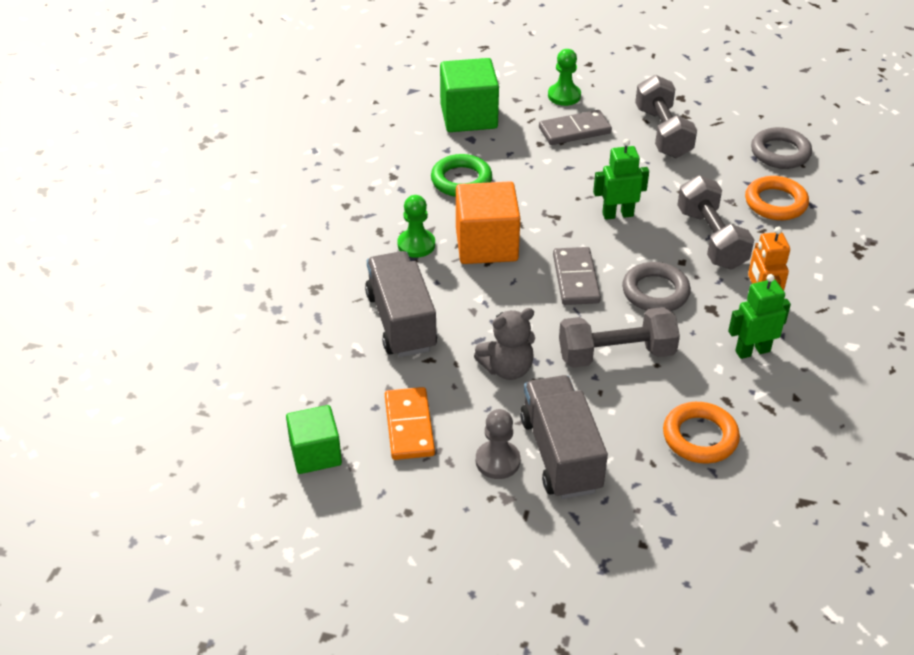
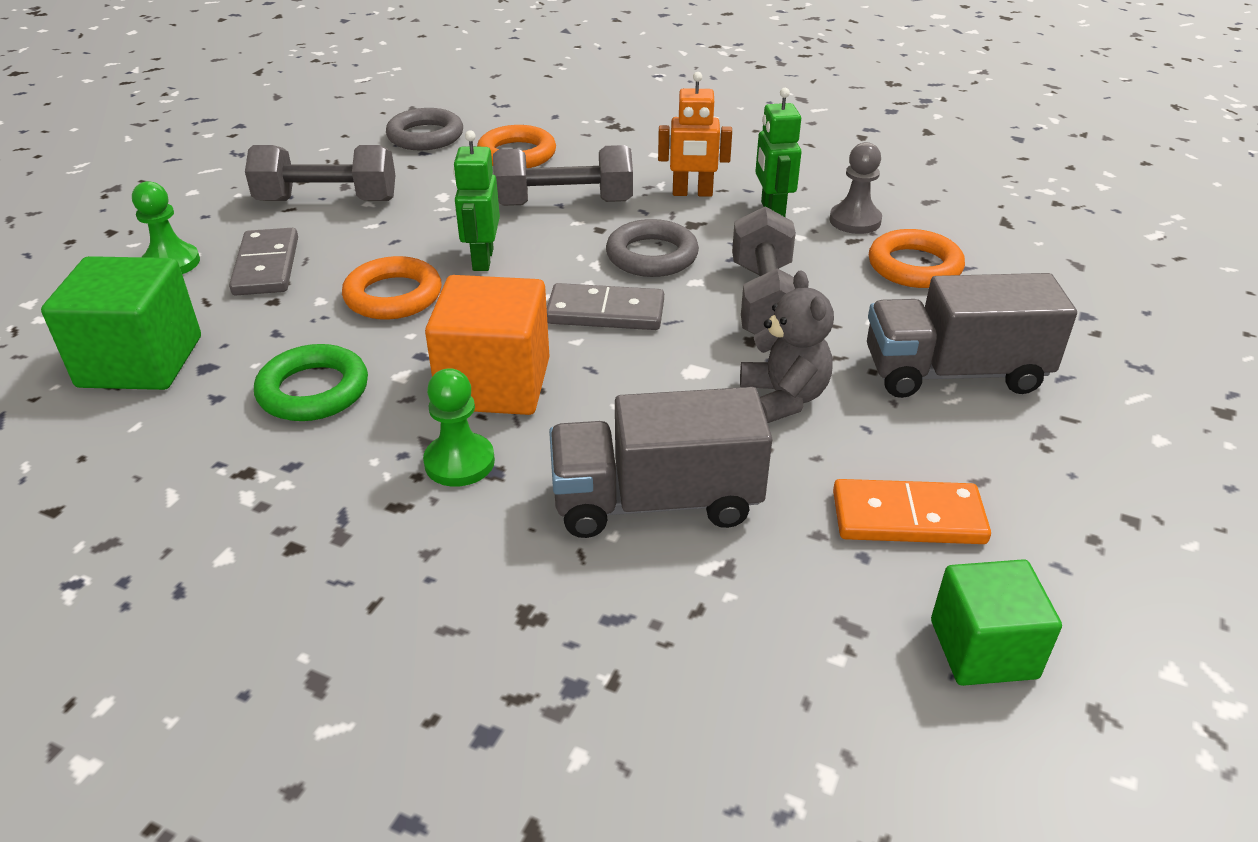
camera: 80 degrees left, 5 degrees down
grey pawn [476,409,520,479] -> grey pawn moved to [829,142,882,234]
none -> orange ring [342,256,442,319]

